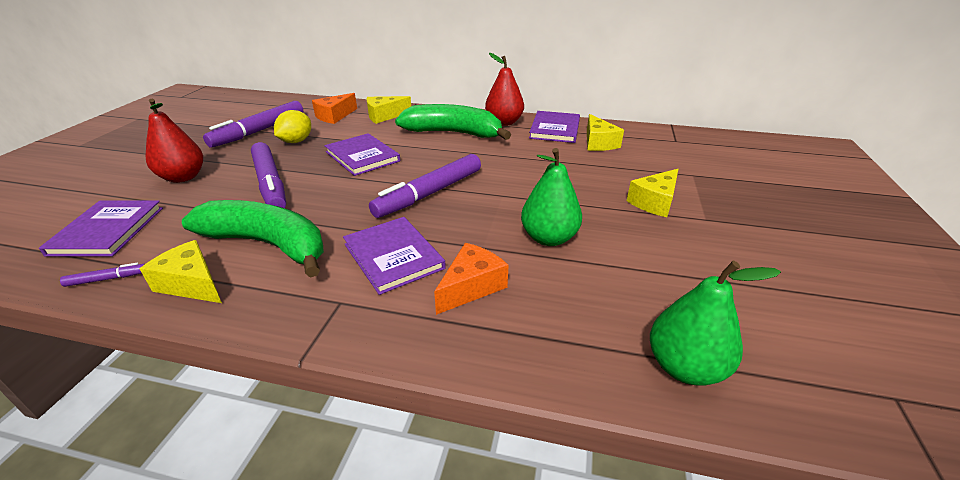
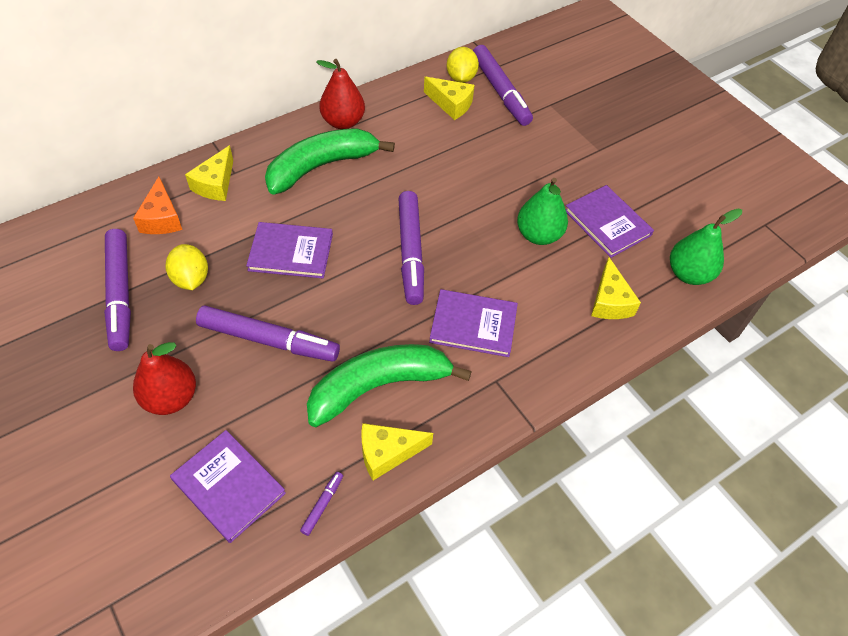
camera: 50 degrees left, 20 degrees up
orange cheese [434,243,509,315] -> none
purple book [529,111,580,143] -> purple book moved to [566,185,654,258]
yellow cheese [626,169,678,217] -> yellow cheese moved to [591,257,641,319]
none -> yellow lemon [447,47,479,83]
none -> purple marker [473,45,533,126]

